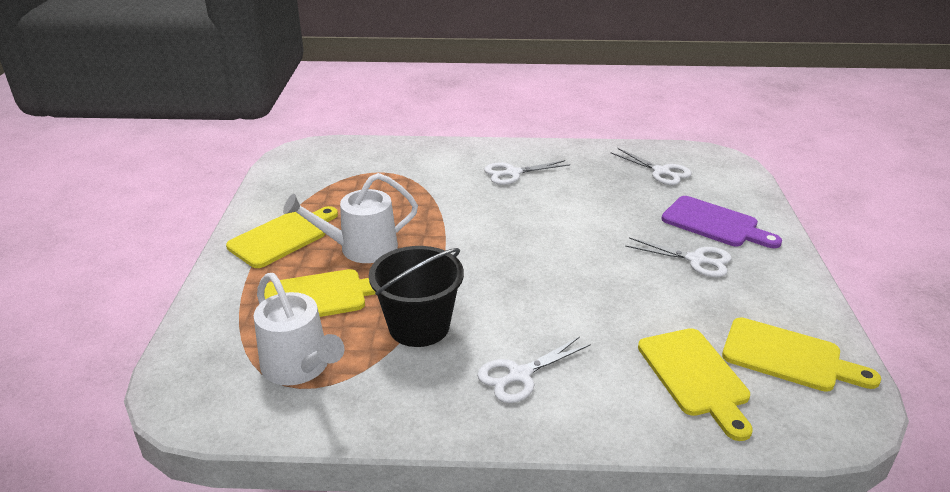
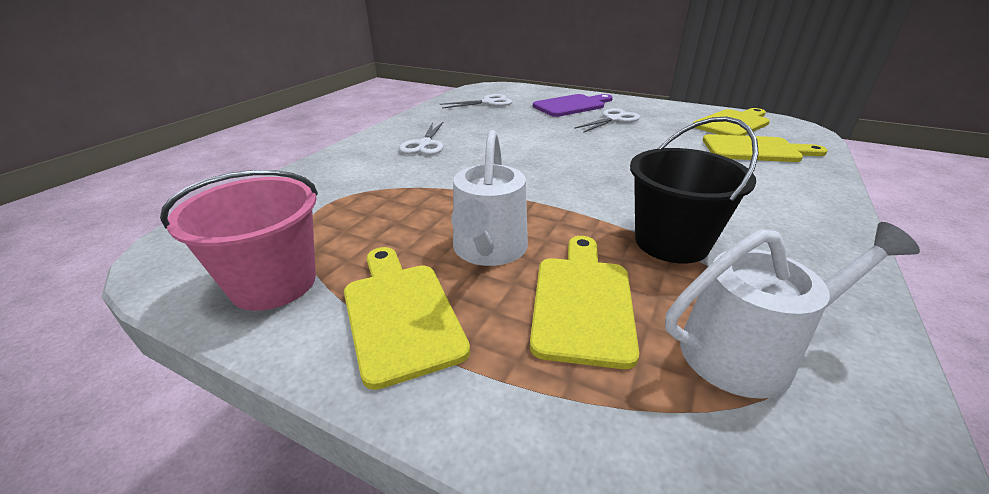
camera: 65 degrees left, 0 degrees up
white scissors [477,336,591,403] -> none
none -> pink bucket [160,170,318,311]

